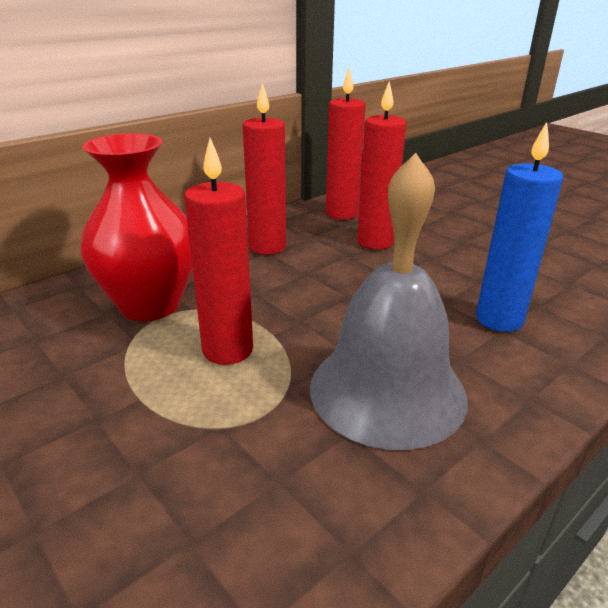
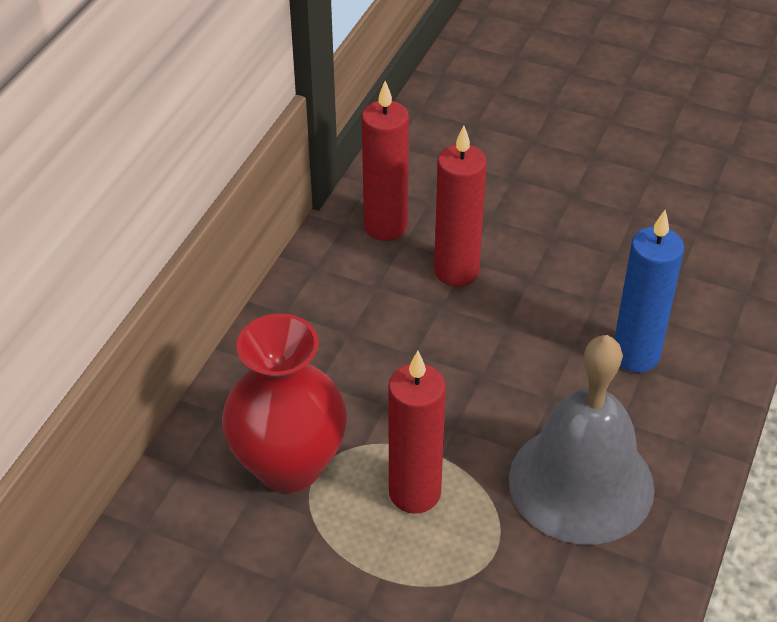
camera: 25 degrees left, 15 degrees up
red candle [243,83,286,255] -> none

